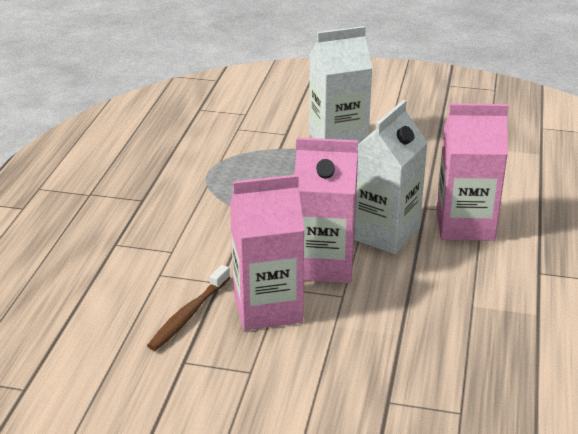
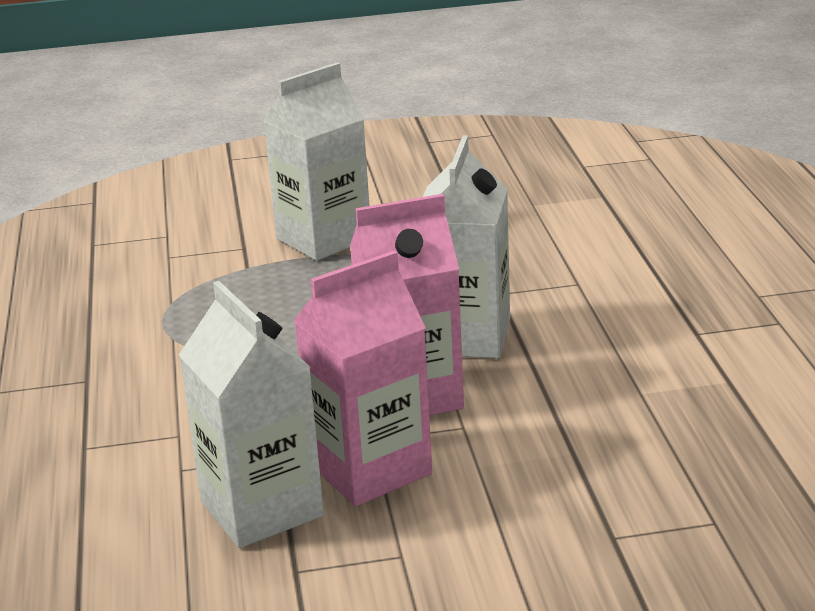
camera: 20 degrees left, 5 degrees down
brown toothbrush [147,265,230,351] -> white carton [179,281,324,548]
pink carton [436,103,509,241] -> none

